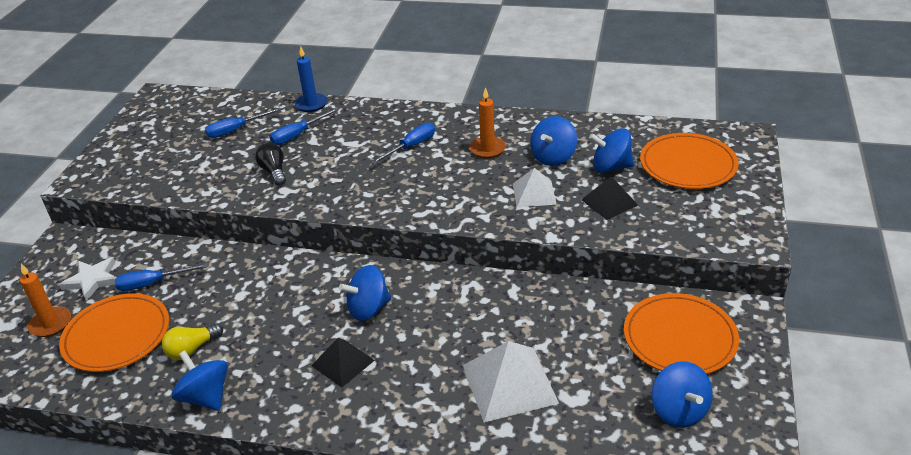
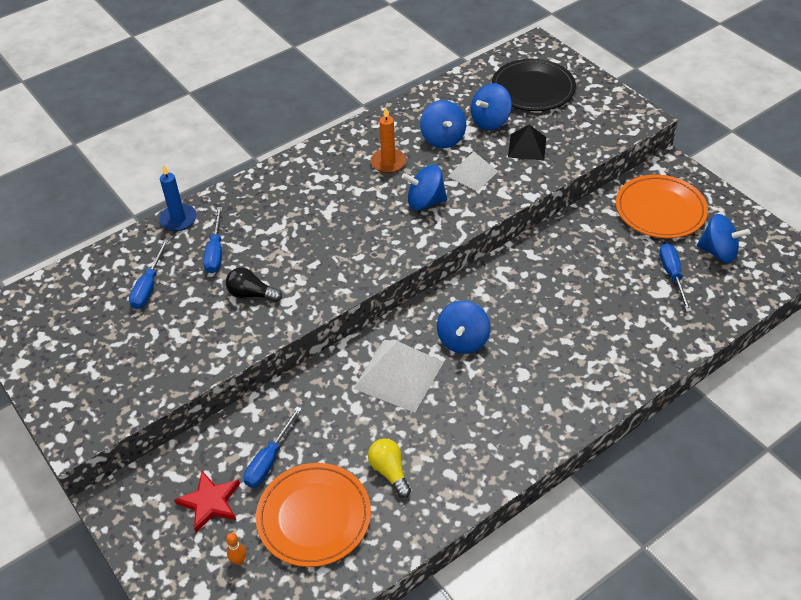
camera: 50 degrees left, 10 degrees up
orange candle [20,264,71,337] -> orange bowling pin [226,533,246,565]
white star [59,257,117,301] -> red star [174,471,240,532]
yellow light bulb [162,324,223,360] -> yellow light bulb turned 150 degrees clockwise [368,438,411,498]
blue spinning top [172,350,228,411] -> blue spinning top moved to [402,165,447,211]
black pyramid [311,338,375,388] -> none
blue screwdriver [371,123,435,164] -> blue screwdriver moved to [659,243,692,312]
white pyramid [463,341,559,422] -> white pyramid moved to [353,340,444,413]
orange plate [640,133,739,189] -> black plate [492,59,576,111]

